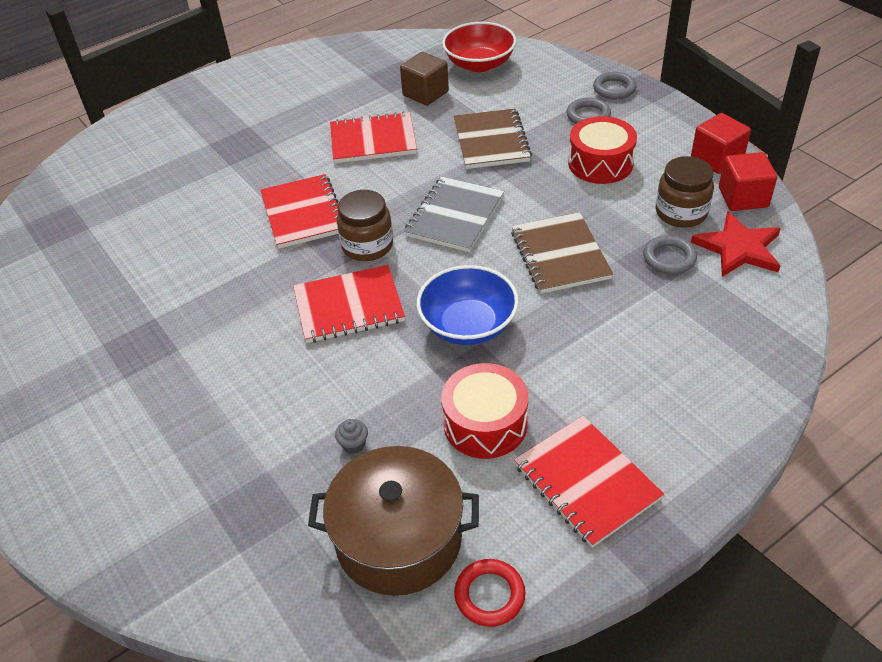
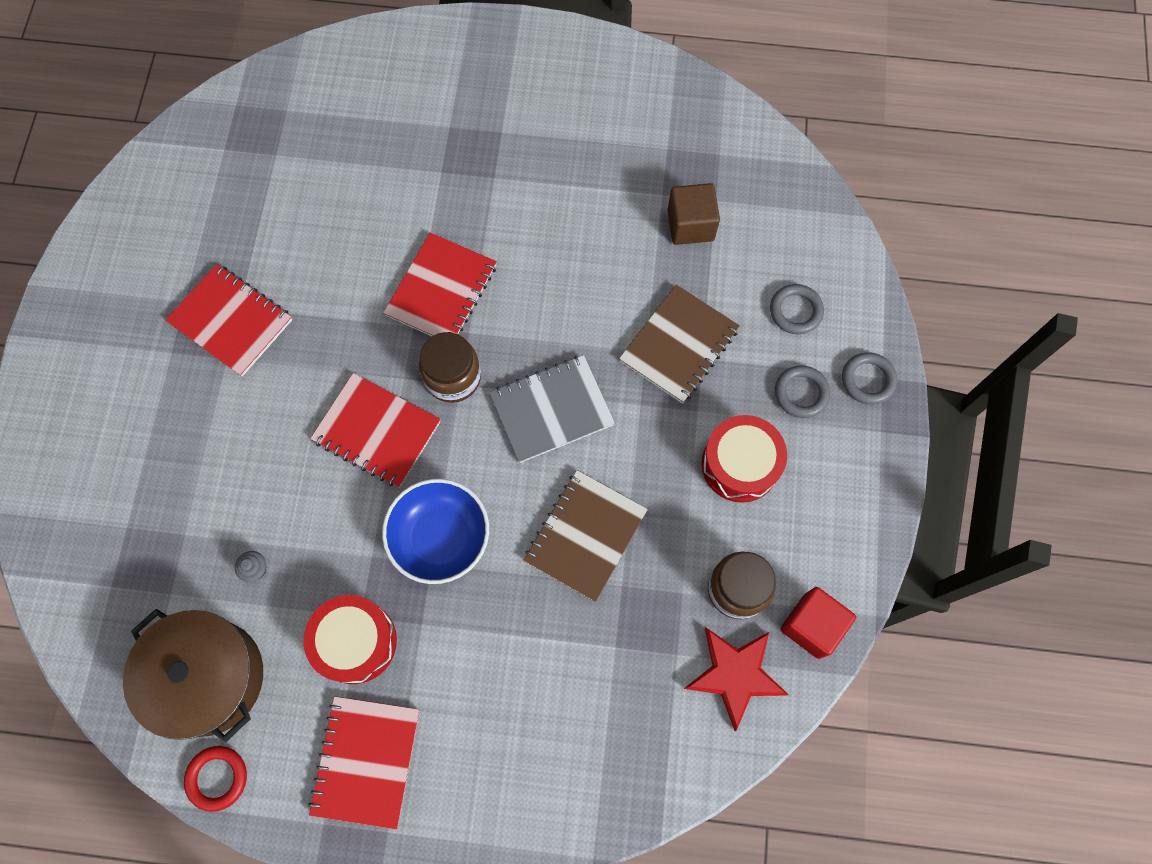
camera: 40 degrees right, 25 degrees up
red notebook [330,112,417,163] -> red notebook moved to [165,264,292,377]
red bowl [442,22,516,72] -> none
grey ring [643,235,697,274] -> grey ring moved to [770,284,824,334]
red cube [691,113,751,174] -> none

